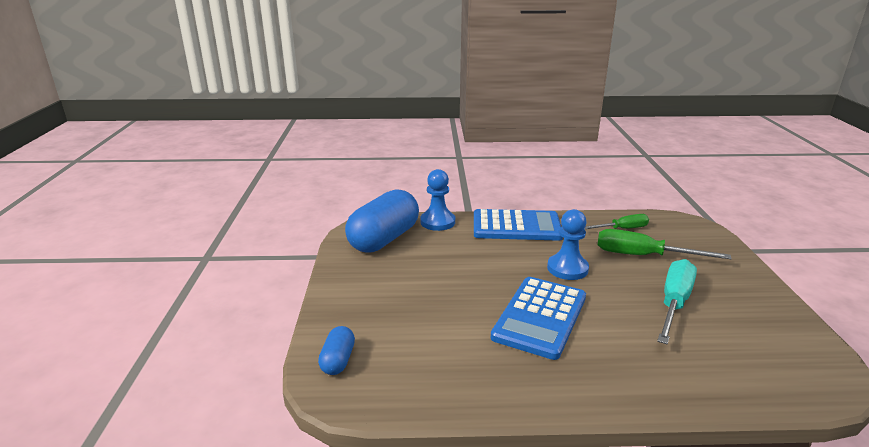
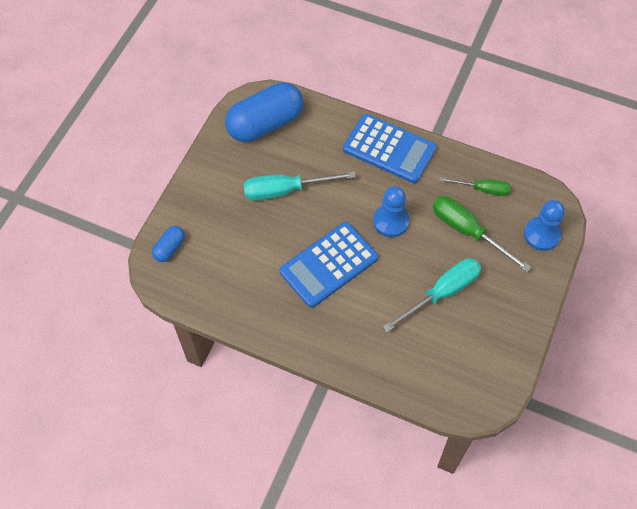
camera: 25 degrees right, 35 degrees up
blue pawn [420,169,455,231] -> blue pawn moved to [524,200,565,251]
none -> turquoise screwdriver [244,171,356,201]

